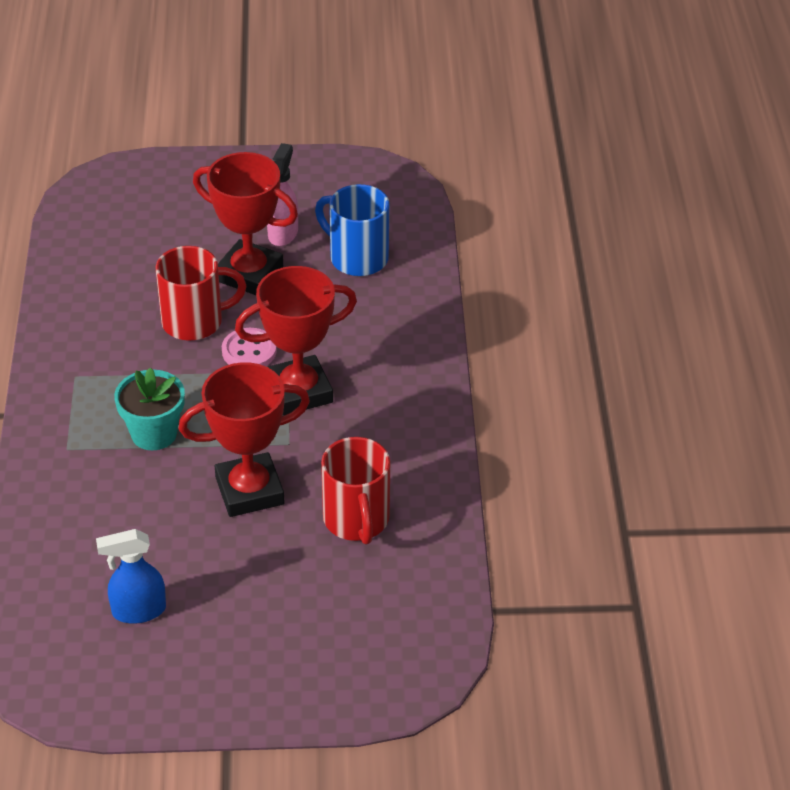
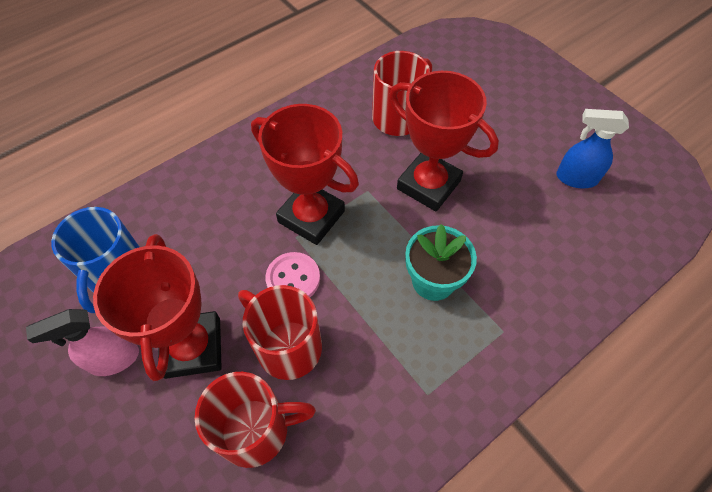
camera: 125 degrees left, 15 degrees up
blue spray bottle [96,529,166,624] -> blue spray bottle turned 150 degrees clockwise [556,109,629,188]
none -> red mug [194,372,316,468]

